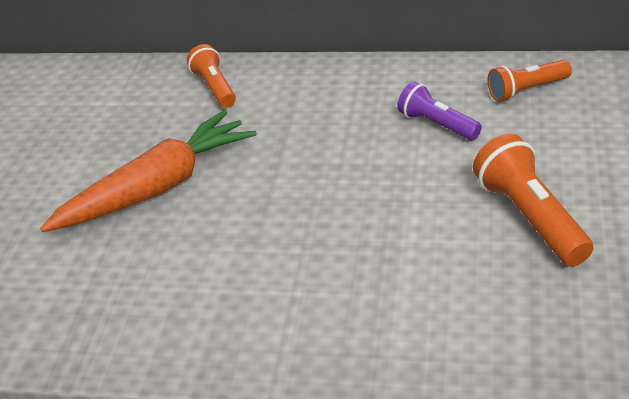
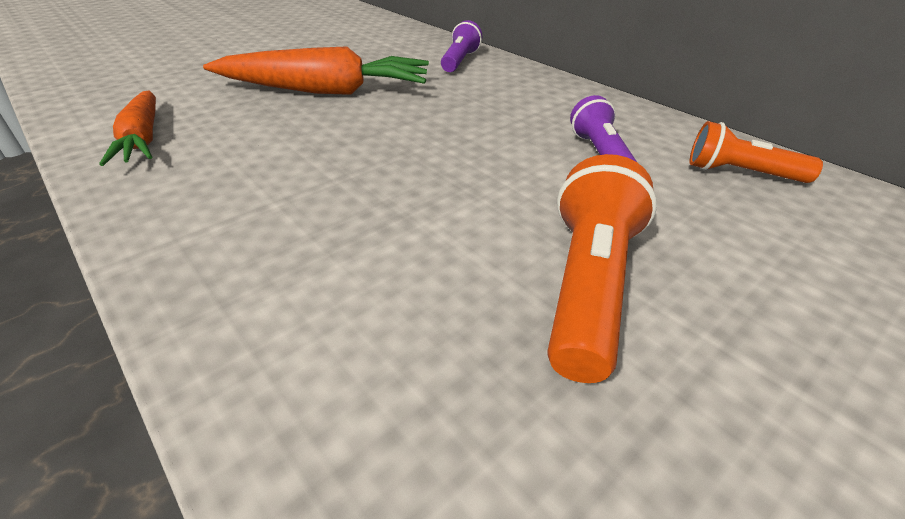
camera: 35 degrees right, 0 degrees up
orange flashlight [187,44,236,108] -> purple flashlight [441,20,482,72]
none -> orange carrot [99,91,156,166]

